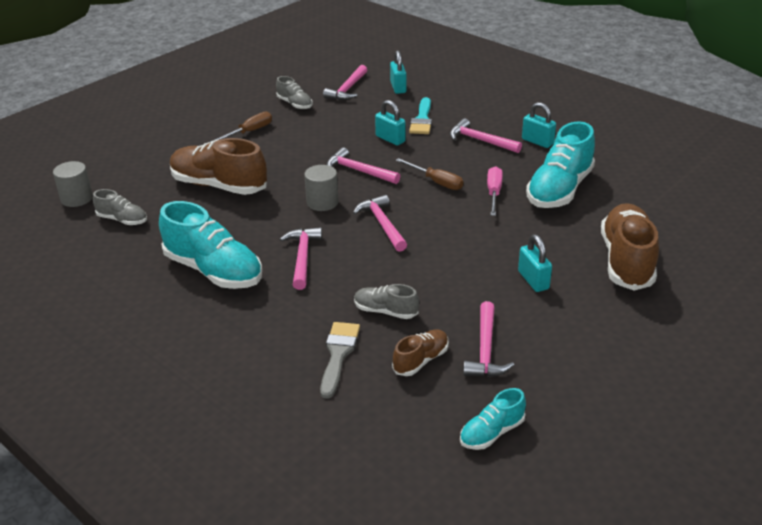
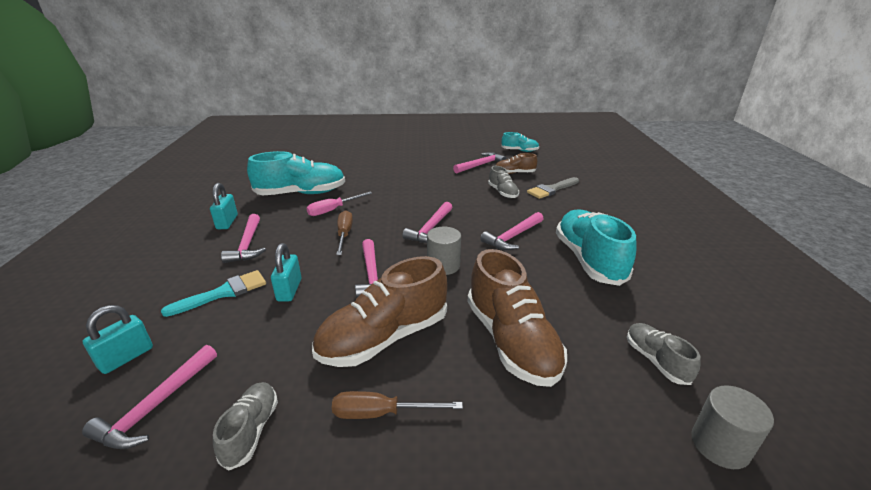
camera: 135 degrees left, 5 degrees down
pink hammer [323,65,367,100] -> pink hammer turned 135 degrees clockwise [82,345,217,449]
turquoise padlock [518,234,552,292] -> none
brown shoe [601,203,659,290] -> brown shoe moved to [312,256,447,367]

